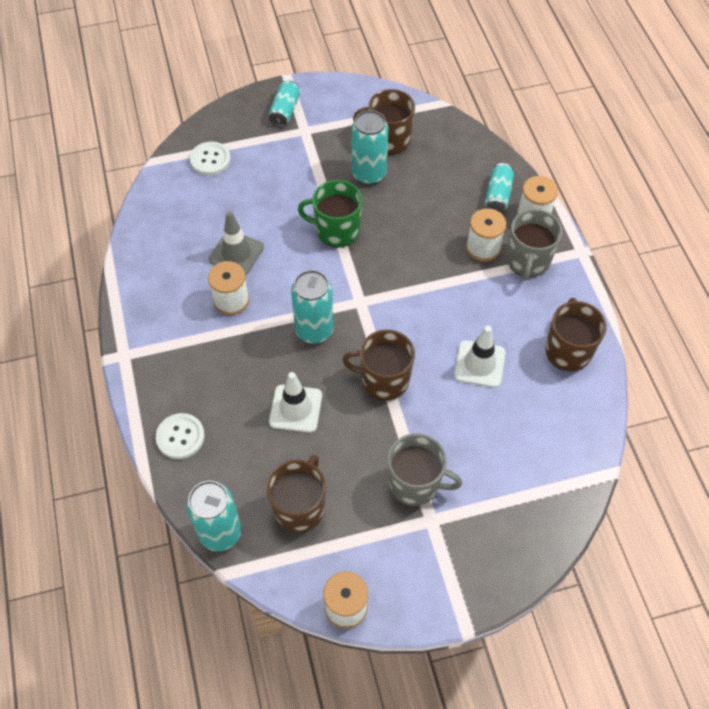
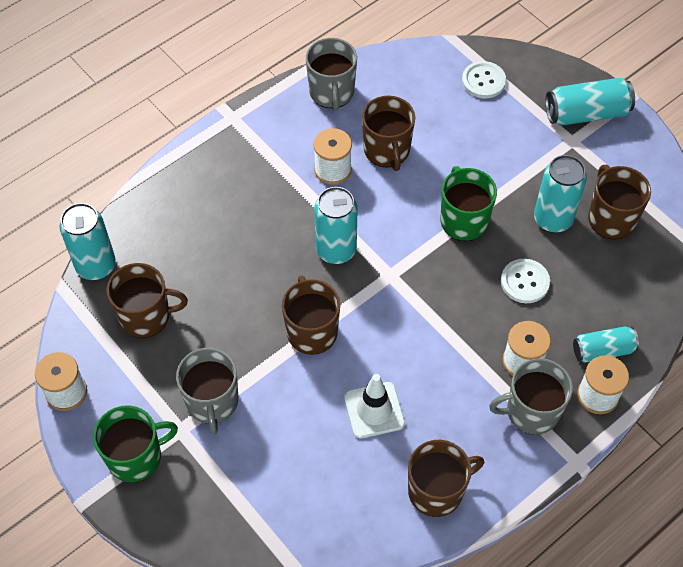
camera: 65 degrees right, 0 degrees up
white button [156,413,205,459] -> white button moved to [501,259,550,303]
grey traffic cone [209,211,264,275] -> brown mug [362,96,415,171]
turquoise can [269,80,300,127] -> turquoise can [545,78,635,125], size x1.54
white traffic cone [269,372,322,433] -> none
none -> green mug [93,405,178,482]
none -> grey mug [306,38,357,111]

